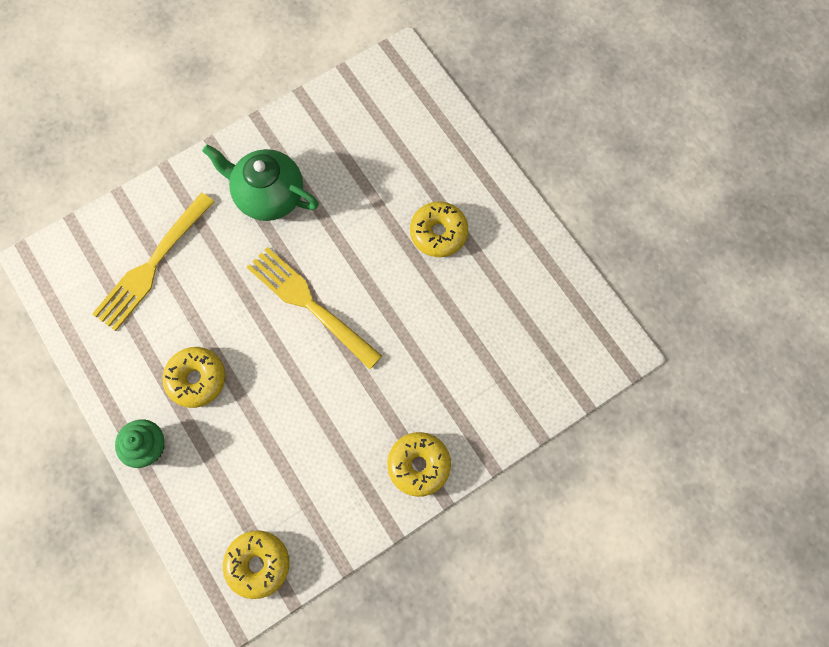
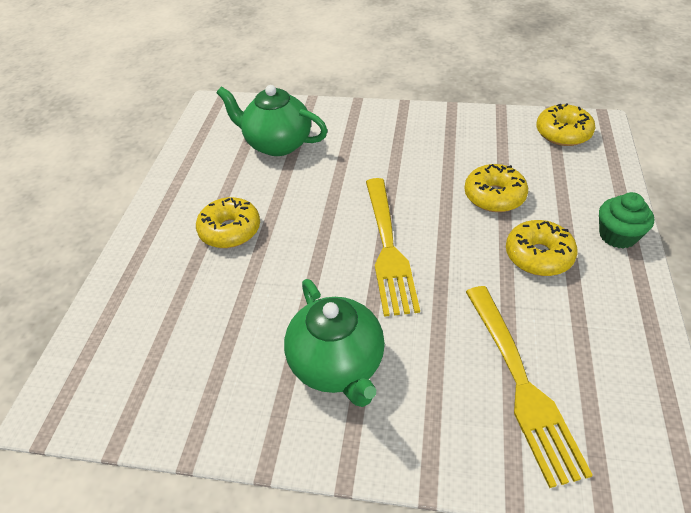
camera: 135 degrees left, 25 degrees down
yellow fork [92,193,215,331] -> yellow fork turned 90 degrees clockwise [466,286,593,488]
yellow donut [387,432,451,497] -> yellow donut moved to [464,164,528,212]
none -> green teapot [217,85,328,156]

